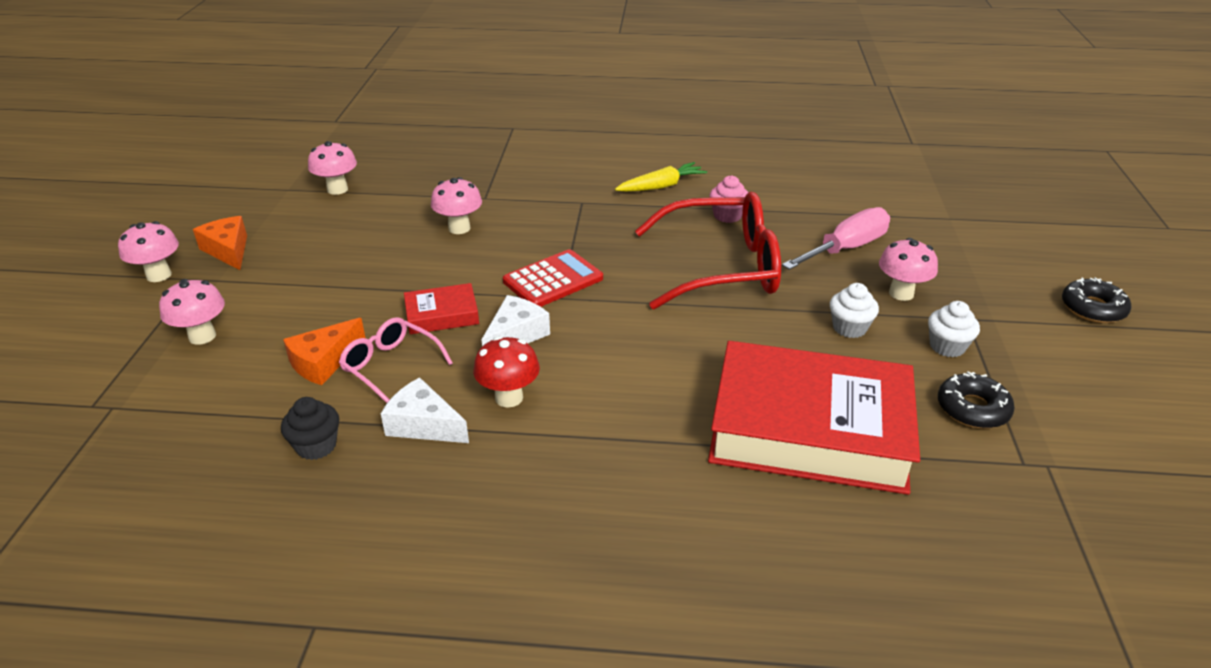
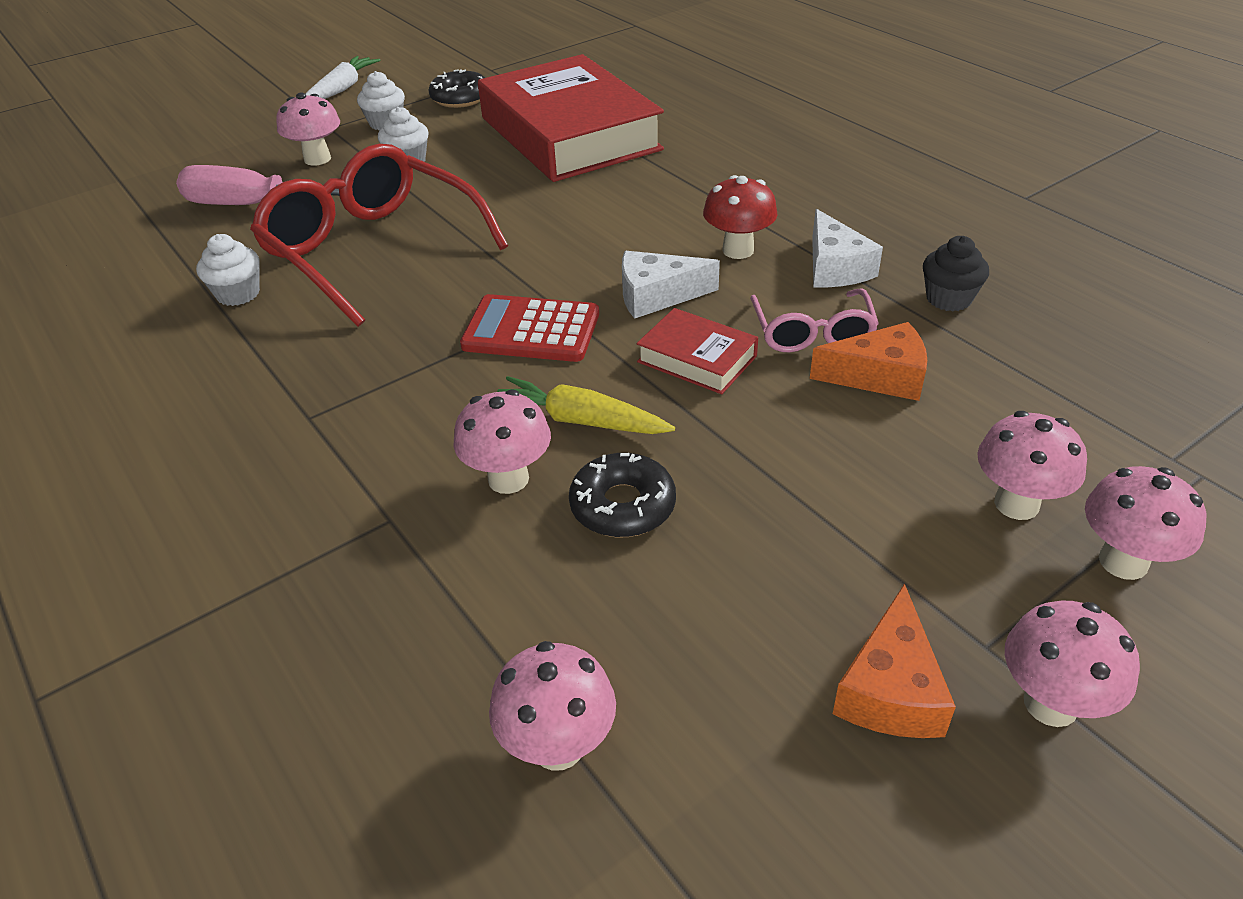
camera: 130 degrees left, 5 degrees up
yellow carrot [615,162,707,192] -> yellow carrot moved to [497,376,675,434]
pink cupcake [710,175,749,223] -> white cupcake [196,234,260,306]
black donut [1062,277,1131,323] -> black donut moved to [569,453,676,537]
none -> white carrot [305,56,381,99]
none -> pink mushroom [1085,466,1207,580]

